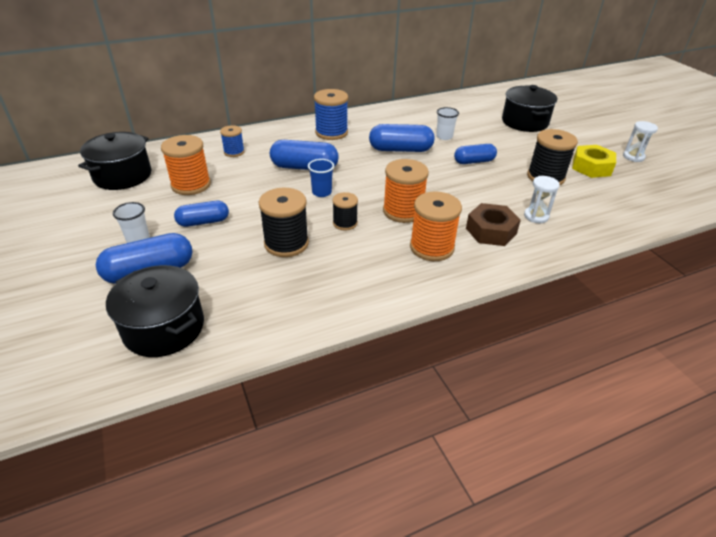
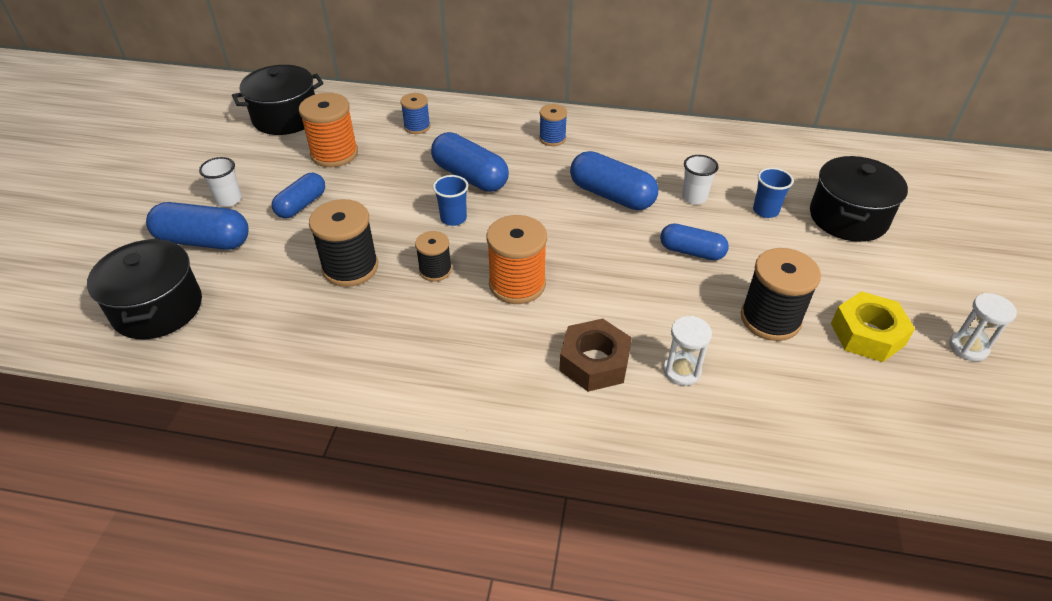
camera: 35 degrees right, 5 degrees up
blue capsule [174,201,229,227] -> blue capsule turned 75 degrees counterclockwise [272,173,325,218]
blue spool [314,89,348,140] -> blue spool [539,104,567,146], size x0.59
orange spool [410,192,462,261] -> none
none -> blue cup [753,168,794,218]

